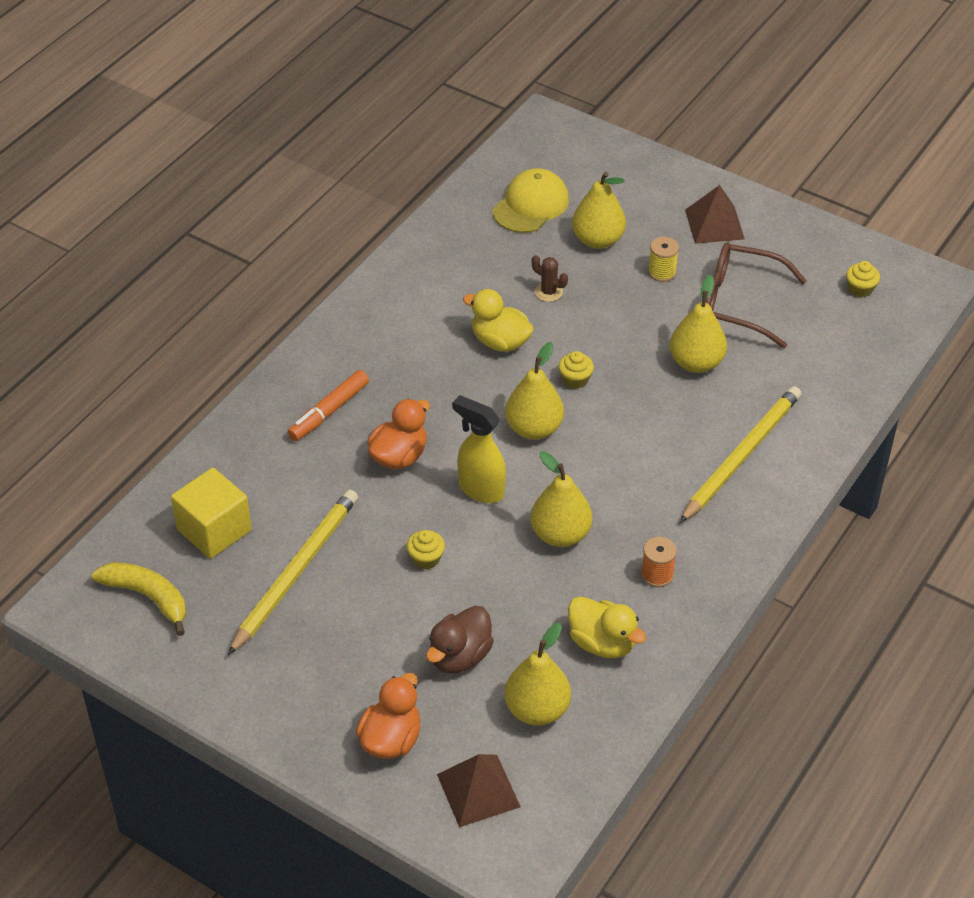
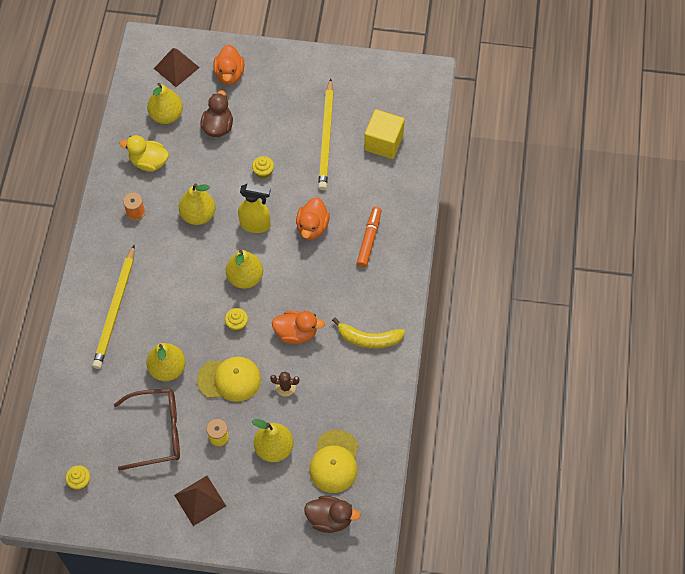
camera: 155 degrees right, 15 degrees up
yellow banana [91,562,186,636] -> yellow banana moved to [332,318,405,349]
yellow duck [463,289,534,352] -> orange duck [272,311,325,344]
none -> yellow cap [197,357,261,402]
none -> brown duck [304,496,361,533]

